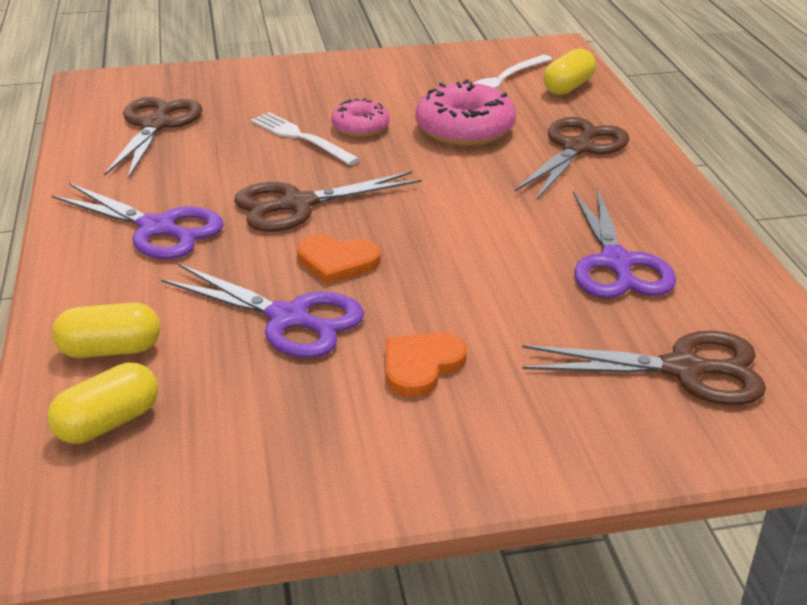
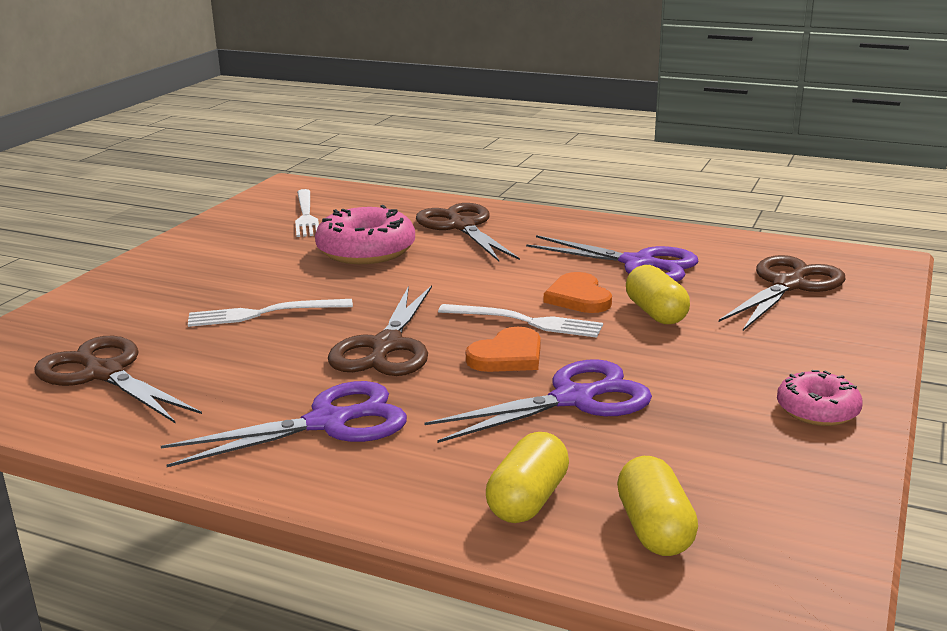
camera: 55 degrees left, 10 degrees down
pink donut [331,98,390,137] -> pink donut moved to [777,370,863,426]
orange heart [386,333,467,397] -> orange heart moved to [544,272,612,313]
yellow capsule [543,48,596,95] -> yellow capsule moved to [626,265,690,324]
none -> white fork [438,304,603,338]

